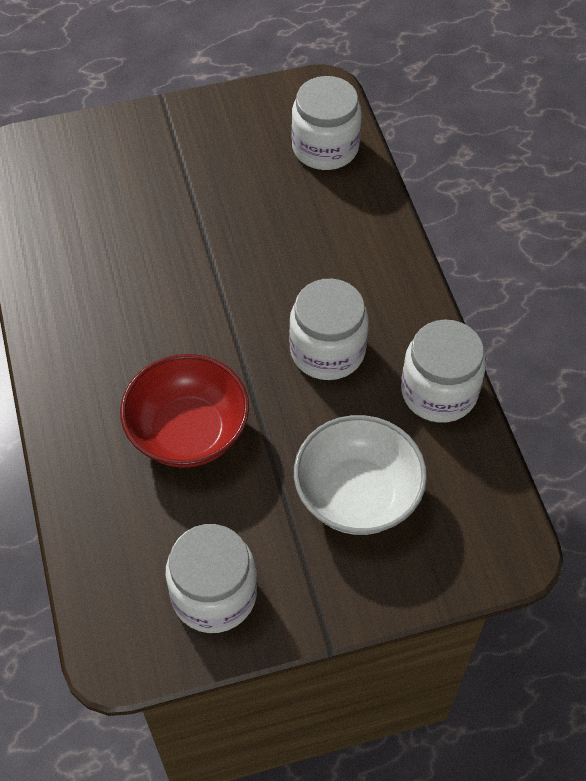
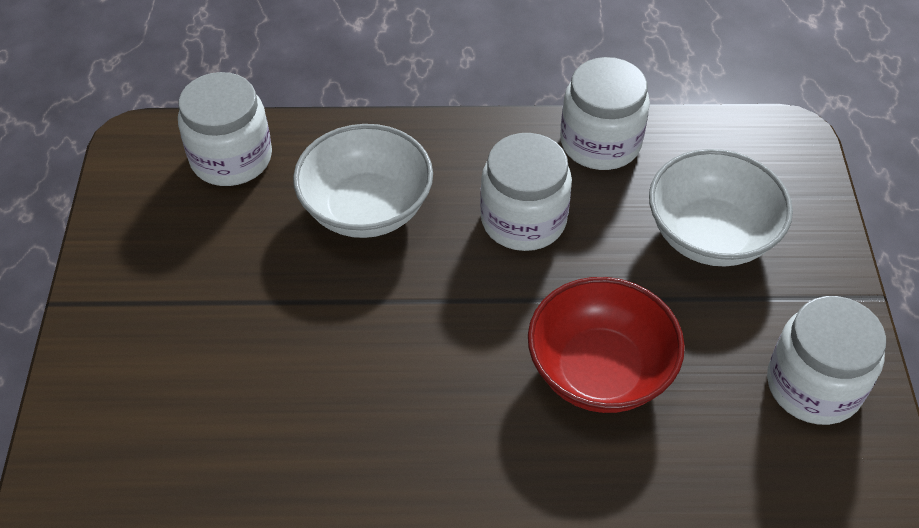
camera: 75 degrees left, 5 degrees down
none -> white bowl [293,124,433,238]

